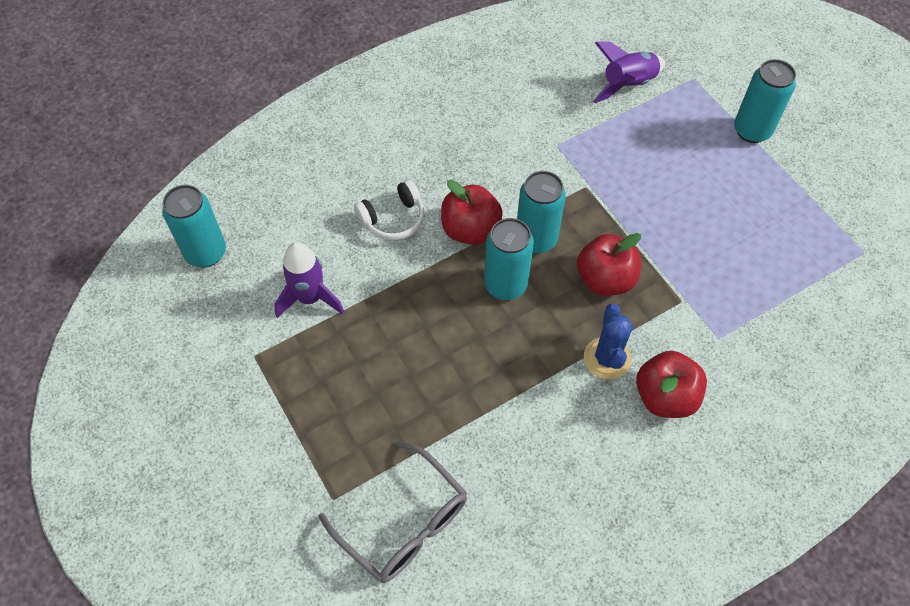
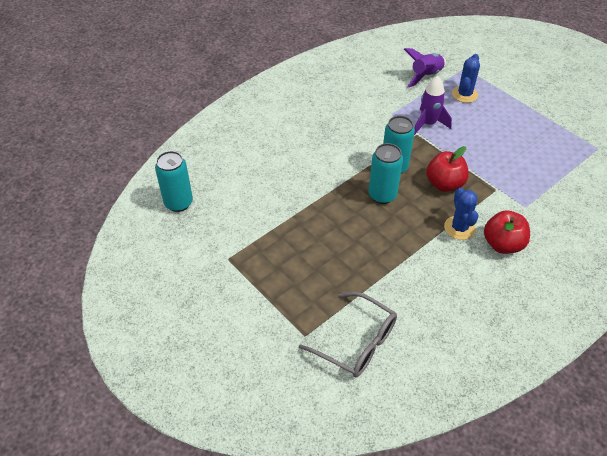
camera: 10 degrees left, 10 degrees down
purple rocket [274,242,344,318] -> purple rocket moved to [414,76,452,135]
white headphones [354,180,425,241] -> none
red apple [441,180,503,245] -> none
turquoise can [734,59,796,143] -> none
none -> blue cactus [452,54,480,103]

